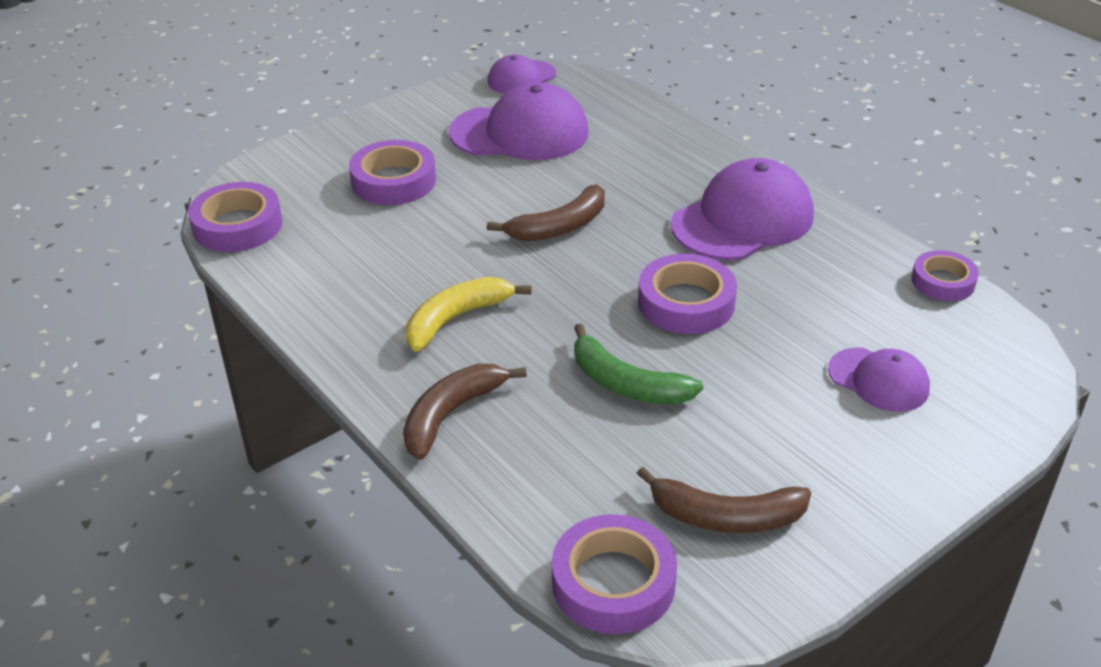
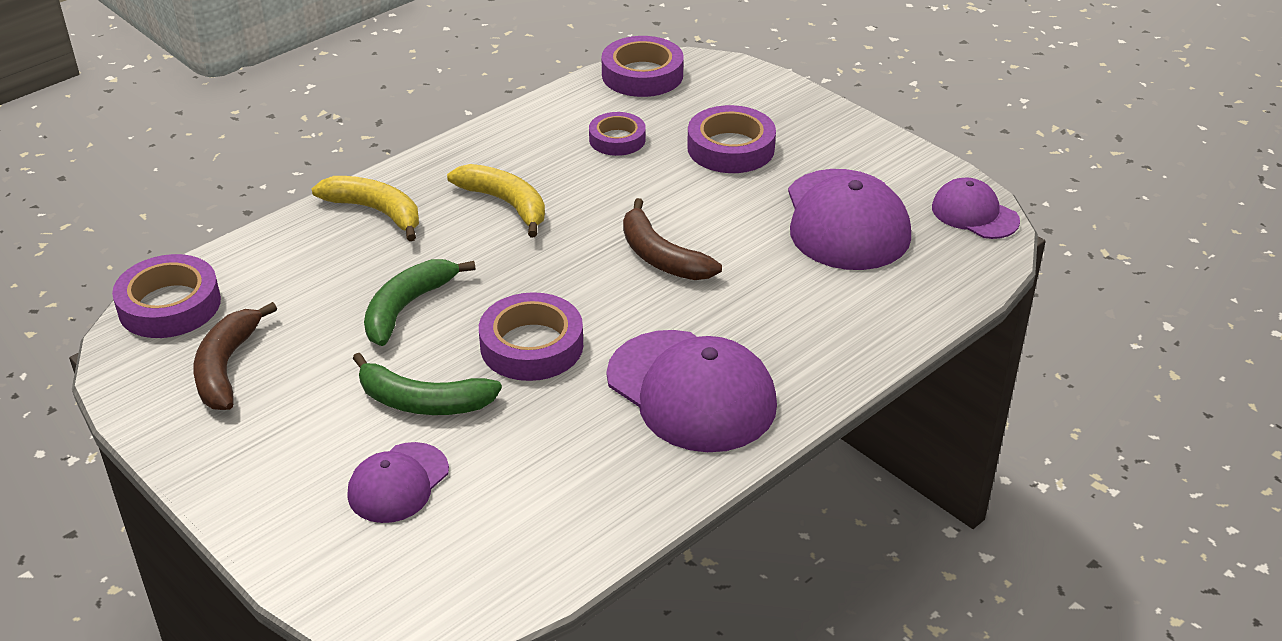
camera: 85 degrees right, 0 degrees up
brown banana [403,364,527,460] -> yellow banana [312,176,419,241]
purple tape [911,250,979,301] -> purple tape moved to [589,112,646,156]
none -> green banana [352,353,502,415]

